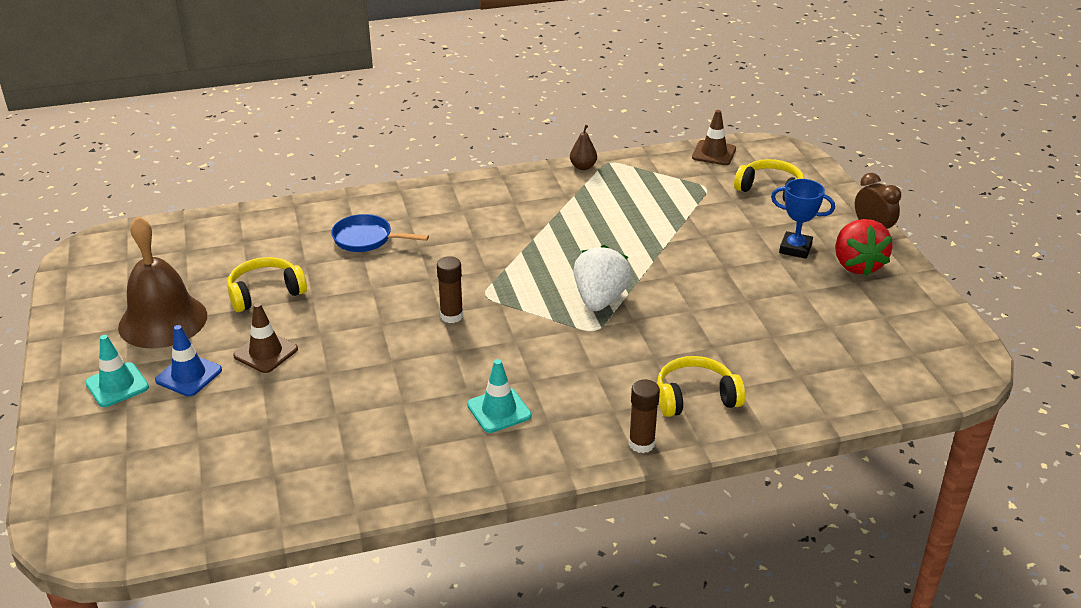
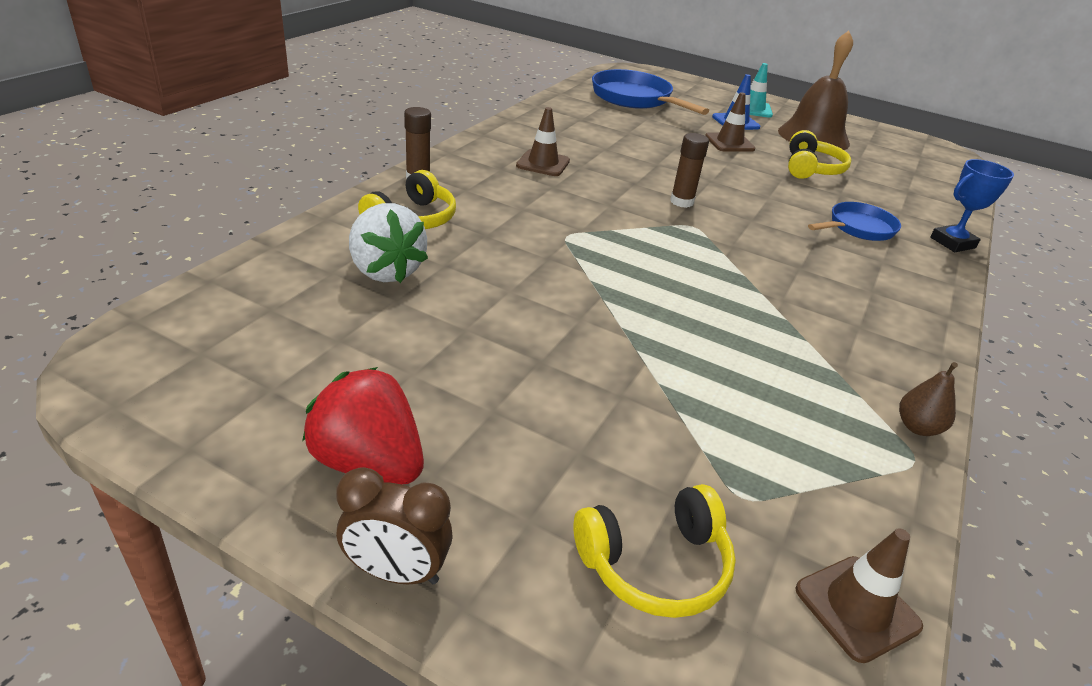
camera: 130 degrees right, 0 degrees up
turquoise traffic cone [467,359,531,433] -> brown traffic cone [516,107,570,176]
white strawberry [574,245,632,311] -> white strawberry moved to [349,203,428,283]
blue trophy [771,179,835,259] -> blue trophy moved to [930,159,1014,252]
none -> blue pan [592,69,709,115]

